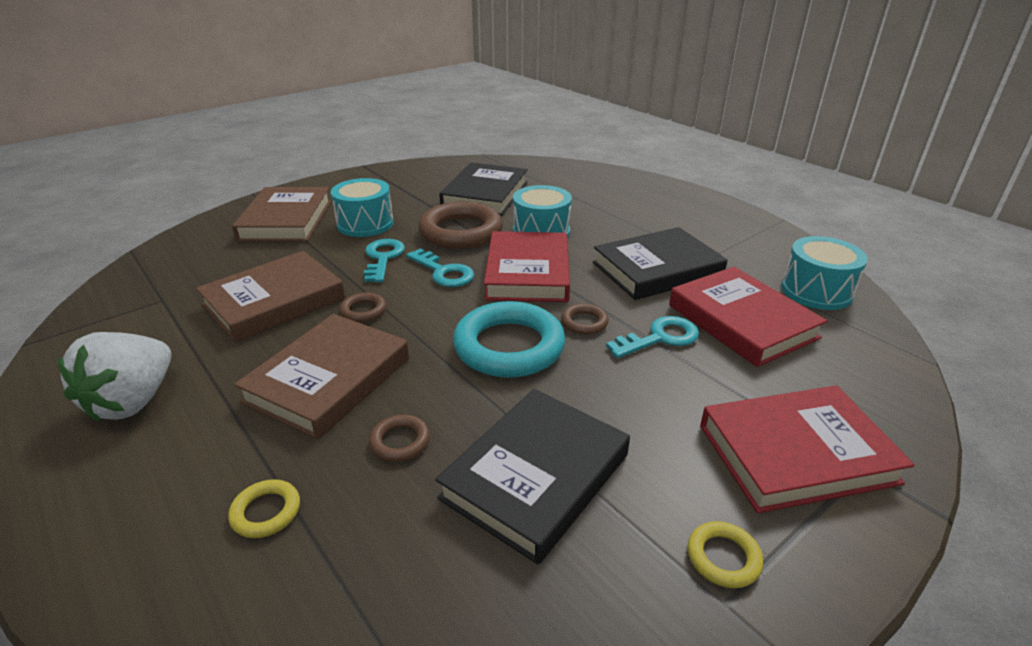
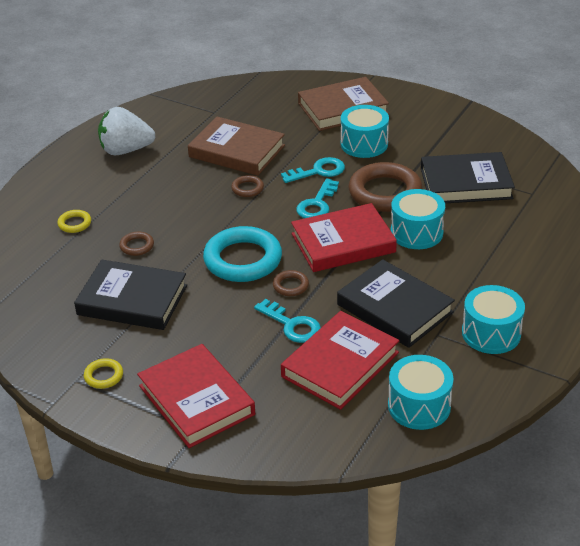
camera: 70 degrees right, 5 degrees up
brown book [234,314,409,440] -> none
none -> turquoise drum [462,285,525,354]

